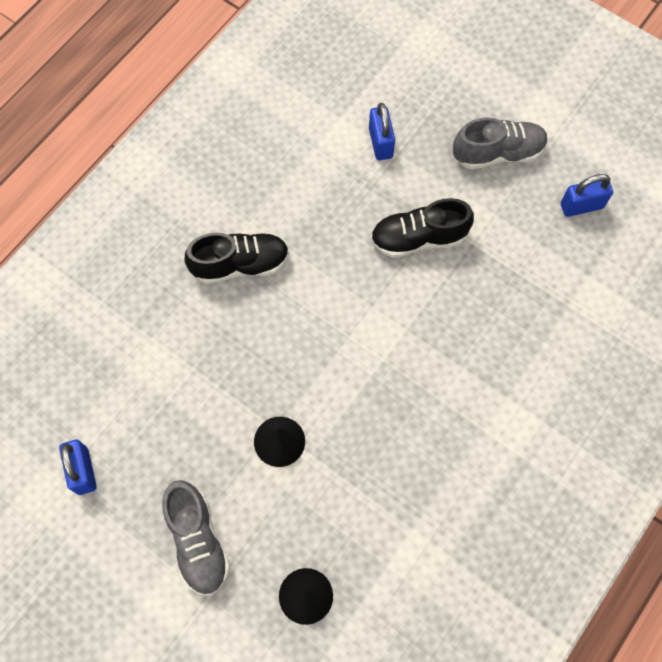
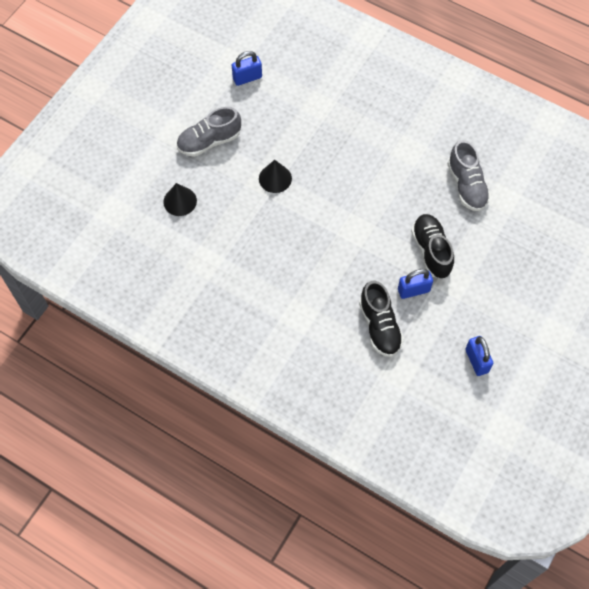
camera: 85 degrees right, 5 degrees down
black shoe [184,233,289,284] -> black shoe moved to [359,281,404,357]
blue padlock [369,103,395,160] -> blue padlock moved to [398,269,433,299]
grey shoe [453,118,548,169] -> grey shoe moved to [447,140,491,211]

